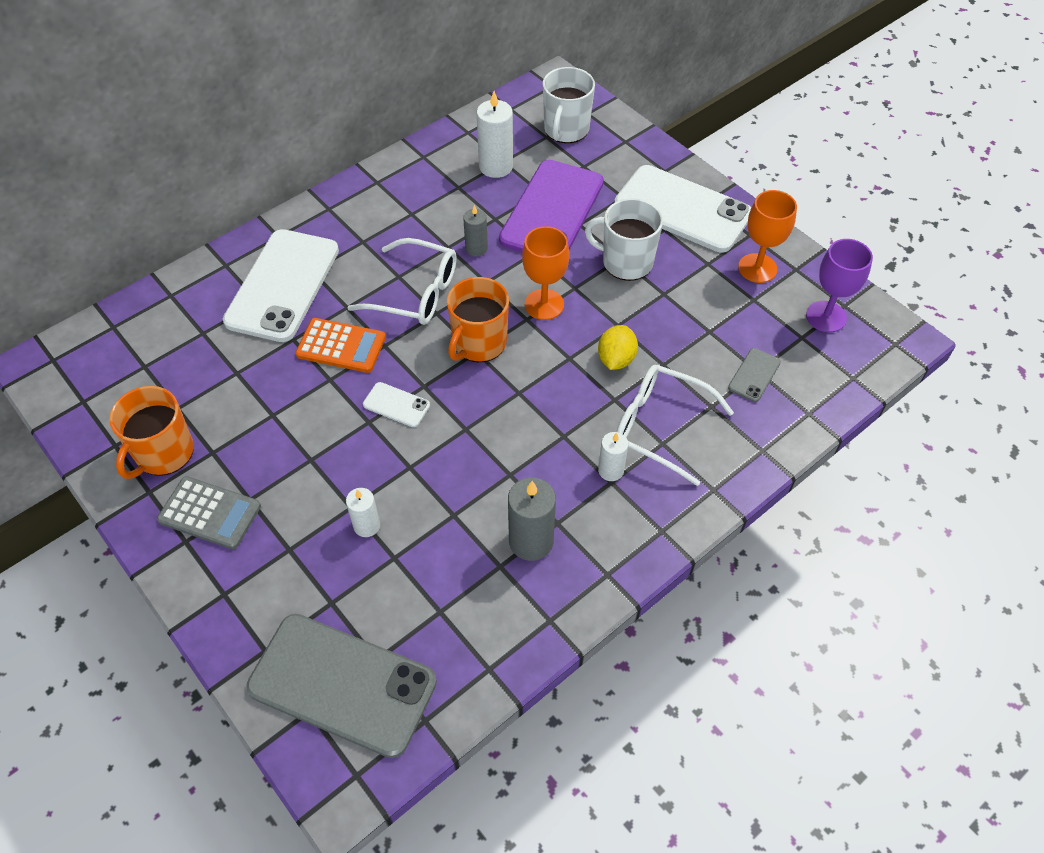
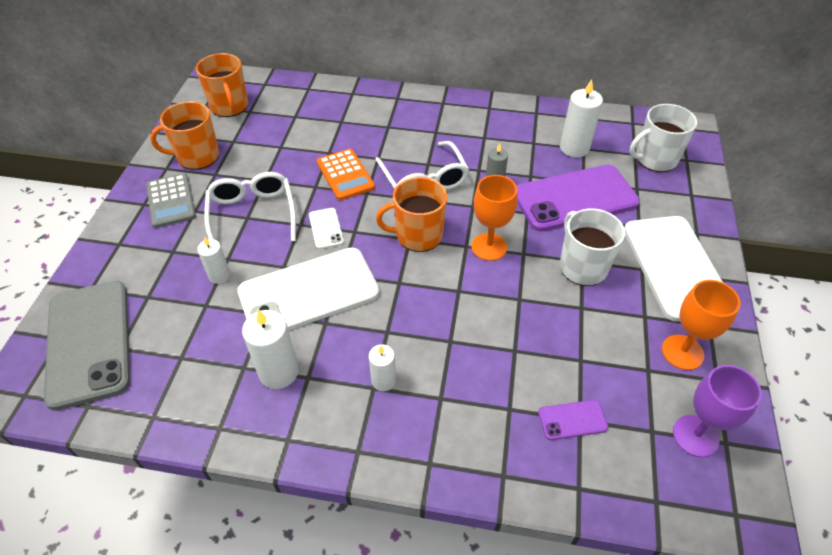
camera: 50 degrees right, 5 degrees down
white phone [223,229,339,342] -> white phone moved to [237,247,379,330]
grey candle [508,478,556,561] -> white candle [242,310,299,389]
yellow lemon [598,325,638,370] -> none
white glasses [616,365,734,486] -> white glasses moved to [204,172,296,241]
grey phone [728,348,781,402] -> purple phone [538,400,608,440]
none -> orange mug [196,53,248,117]

